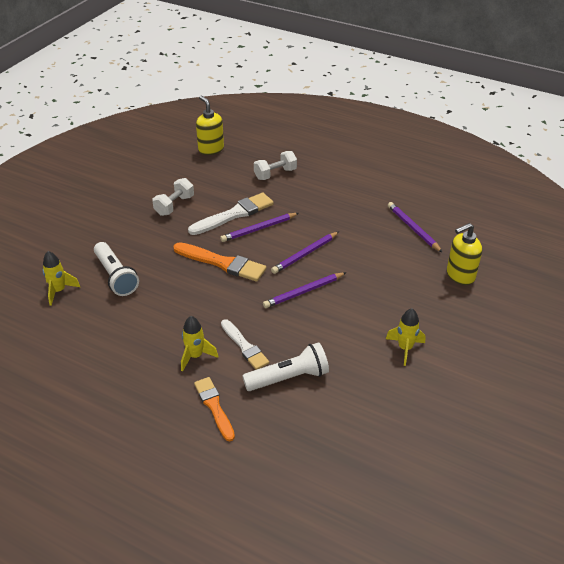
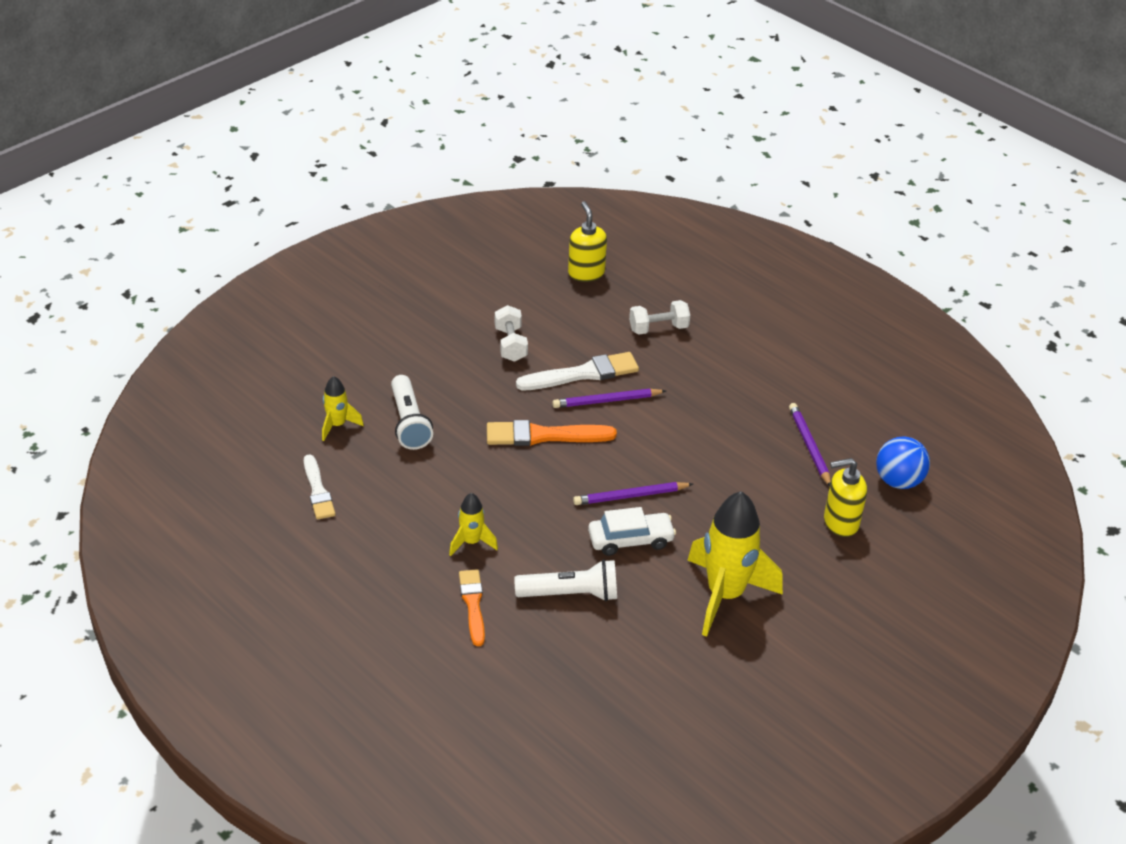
camera: 15 degrees right, 0 degrees up
white dumbbell [152,178,194,216] -> white dumbbell turned 60 degrees counterclockwise [495,305,528,362]
orange brush [173,242,267,282] -> orange brush turned 135 degrees clockwise [487,420,617,446]
white brush [221,319,269,370] -> white brush moved to [304,454,336,520]
purple pencil [271,232,339,274] -> none
yellow rocket [386,308,425,366] -> yellow rocket [687,491,783,637], size x2.04
none -> white car [588,507,676,556]
none -> blue ball [876,436,930,489]

